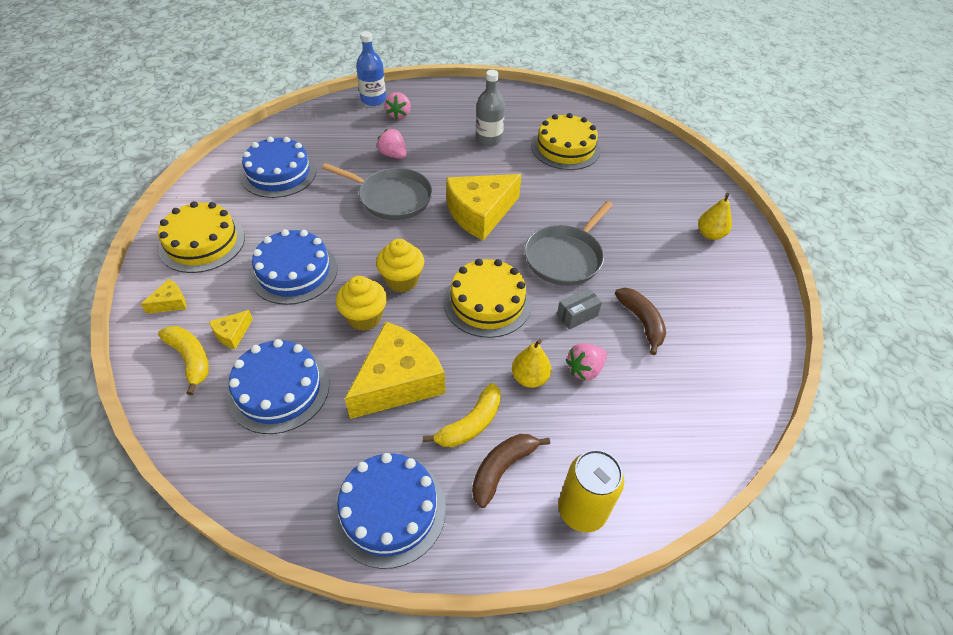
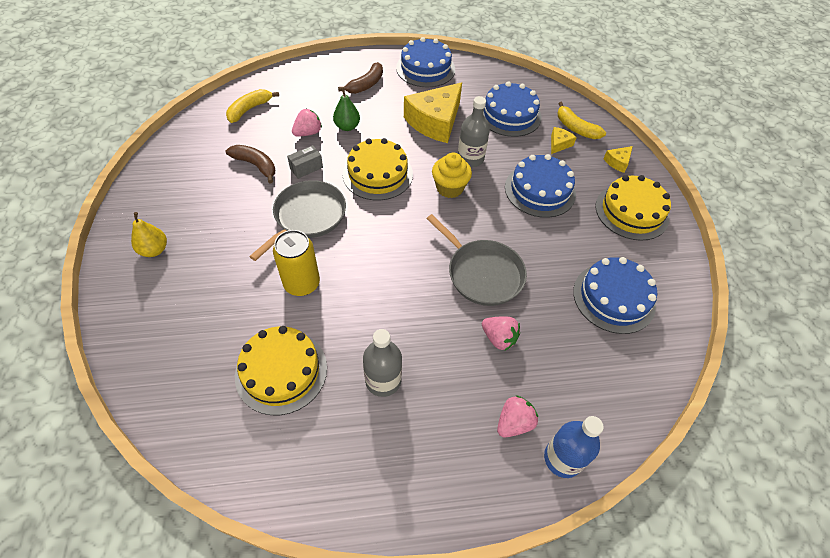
camera: 175 degrees right, 5 degrees up
grey pan [322,163,433,220] -> grey pan turned 150 degrees counterclockwise [427,214,527,306]
yellow cupcake [336,276,387,331] -> grey bottle [458,96,490,167]
pink strawberry [385,92,411,120] -> pink strawberry turned 45 degrees clockwise [497,395,538,438]
yellow banana [423,383,501,447] -> yellow banana moved to [226,89,279,123]
yellow cheese [446,174,522,241] -> none
yellow pear [512,339,551,388] -> green pear [333,87,360,131]
yellow can [558,450,624,533] -> yellow can moved to [273,230,320,296]
brown banana [615,288,666,355] -> brown banana turned 150 degrees clockwise [226,145,275,183]

